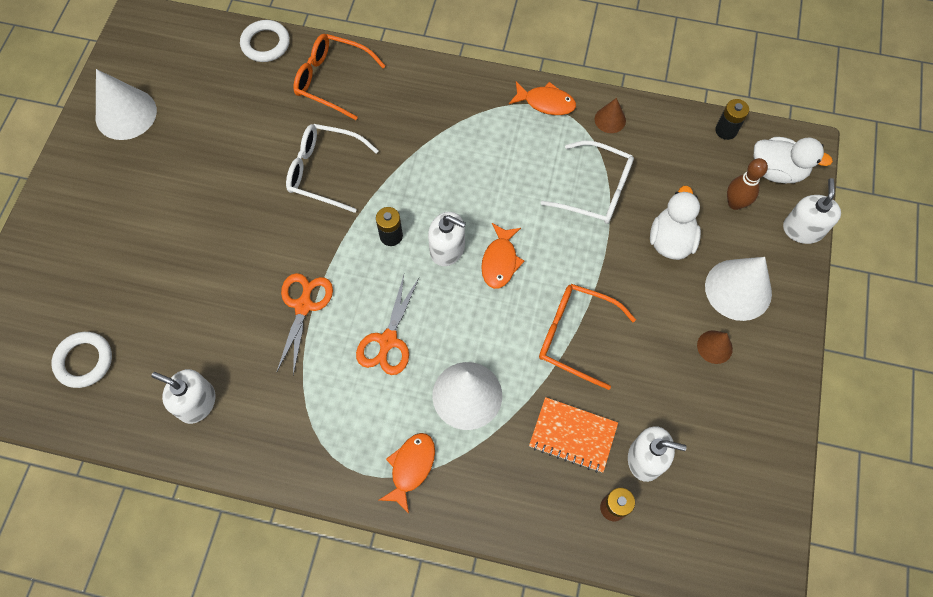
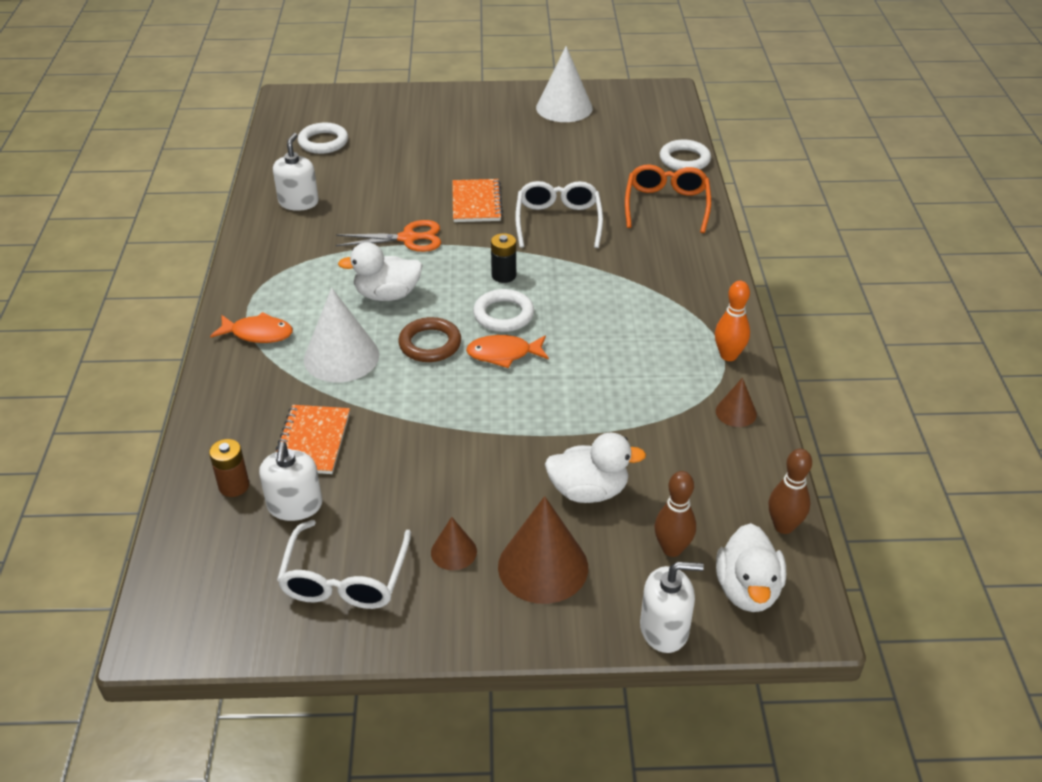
camera: 75 degrees right, 25 degrees down
orange scissors [356,275,419,375] -> white duck [338,242,423,301]
white soap dispenser [428,212,466,266] -> white ring [473,289,534,332]
orange fish [509,82,576,115] -> orange bowling pin [715,281,750,361]
orange glasses [539,284,636,390] -> none
white glasses [541,141,634,224] -> white glasses moved to [277,520,411,609]
white cone [705,257,772,321] -> brown cone [498,496,588,604]
black battery [715,99,749,140] -> brown bowling pin [769,449,812,534]
none -> brown ring [398,317,461,362]
none -> orange notebook [452,179,503,222]

